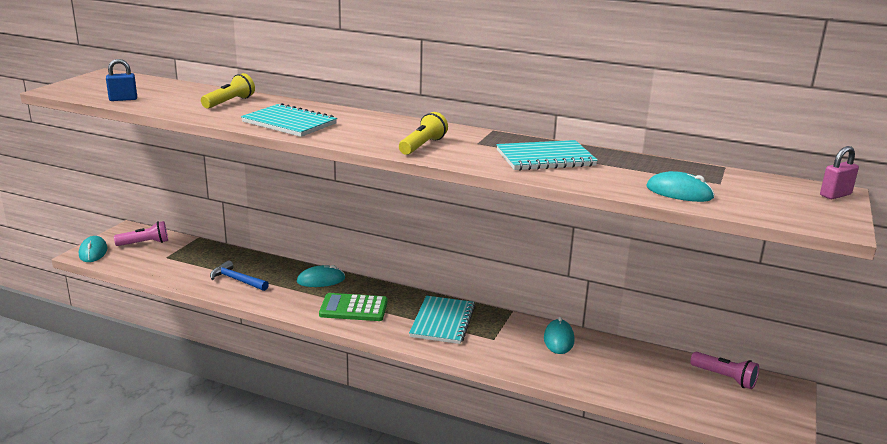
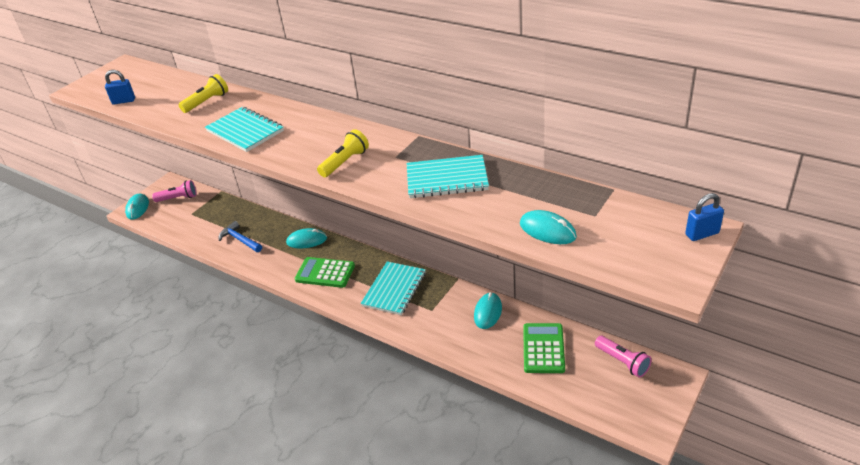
camera: 15 degrees right, 15 degrees up
pink padlock [820,146,859,199] -> blue padlock [685,193,724,241]
none -> green calculator [523,323,565,373]

